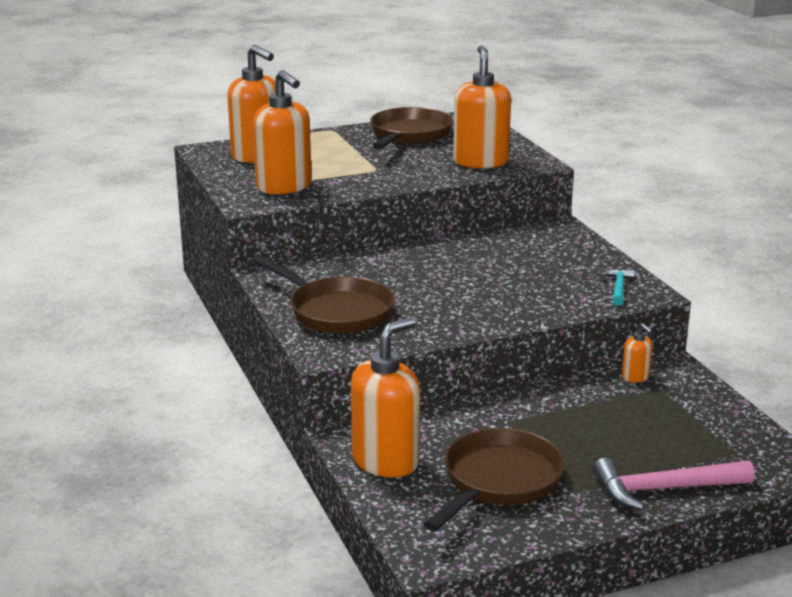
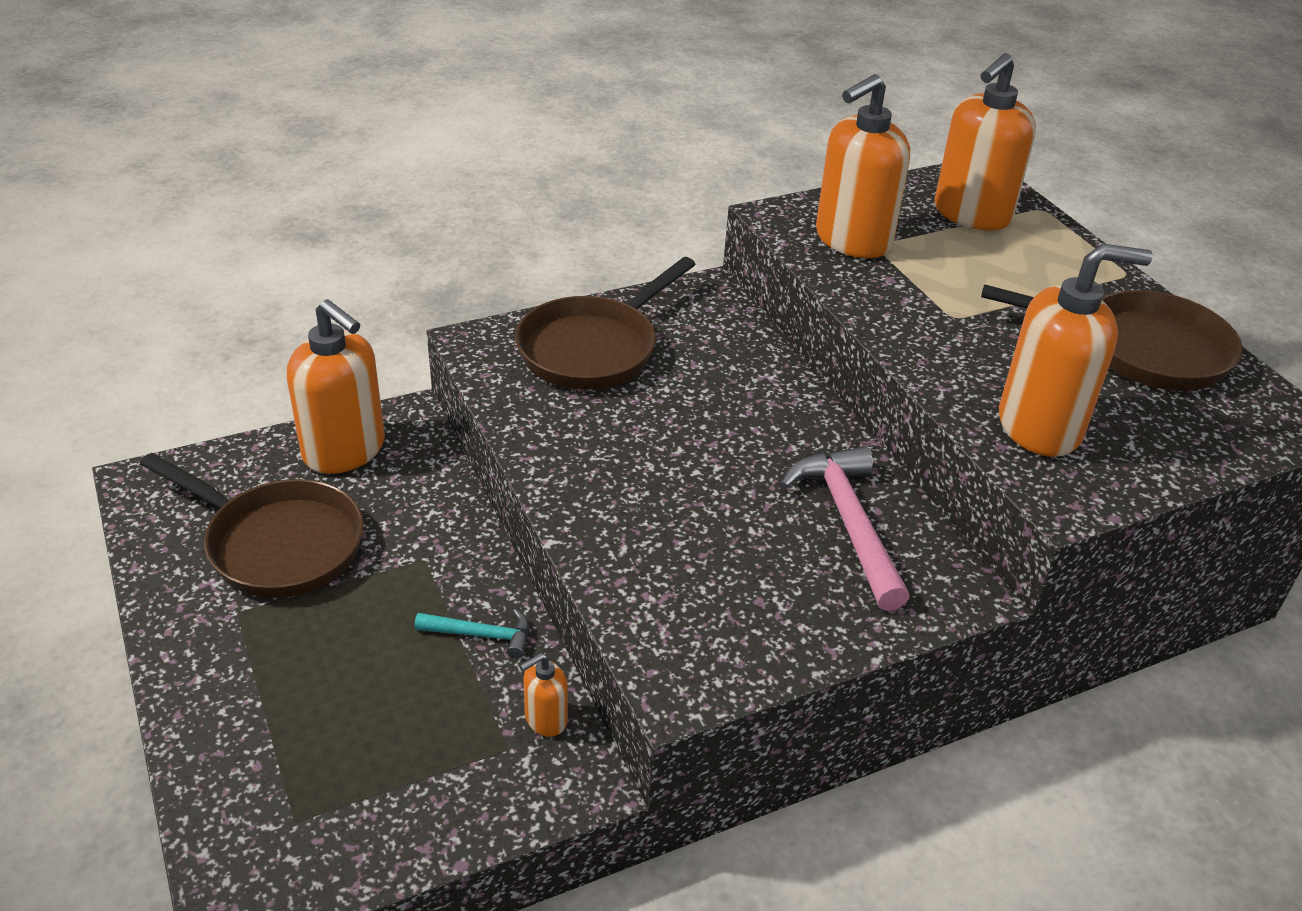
camera: 85 degrees right, 15 degrees up
pink hammer [593,458,755,511] -> pink hammer moved to [781,446,910,611]
turquoise hammer [600,269,635,306] -> turquoise hammer moved to [415,609,529,659]

